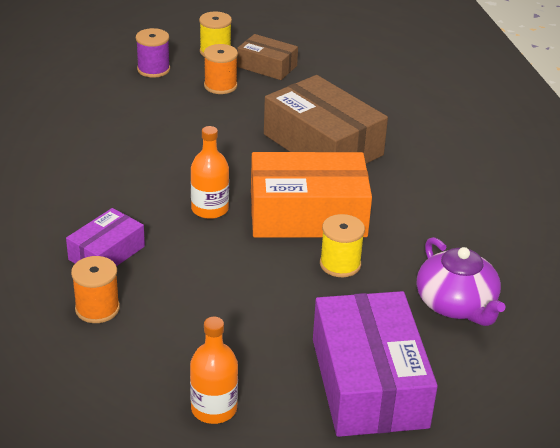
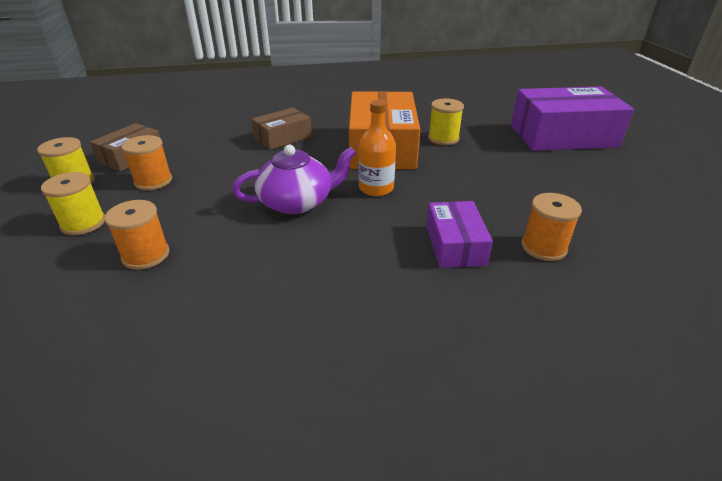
camera: 85 degrees left, 0 degrees up
purple box [66,208,145,266] -> purple box turned 45 degrees clockwise [426,201,493,268]
purple spool [136,28,170,78] -> yellow spool [41,172,105,235]
orange bottle [190,317,238,424] -> none
brown box [264,75,388,164] -> brown box [251,107,312,150], size x0.54
purple teapot [417,237,506,326] -> purple teapot moved to [232,145,356,214]
none -> orange spool [105,200,169,270]

